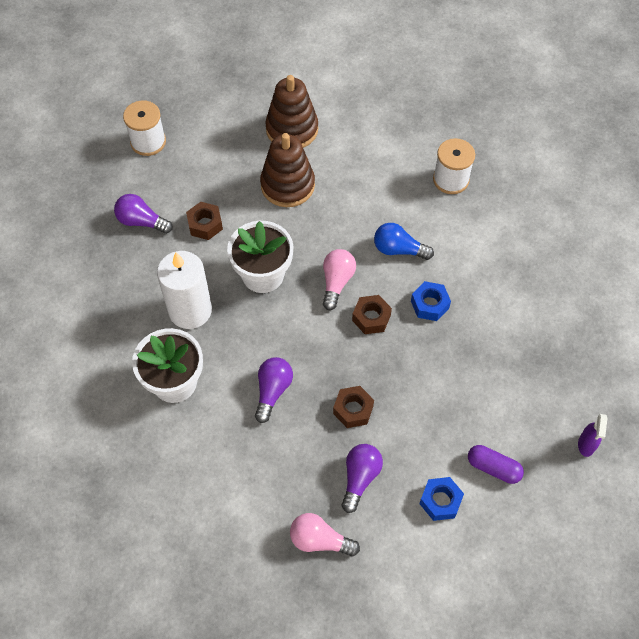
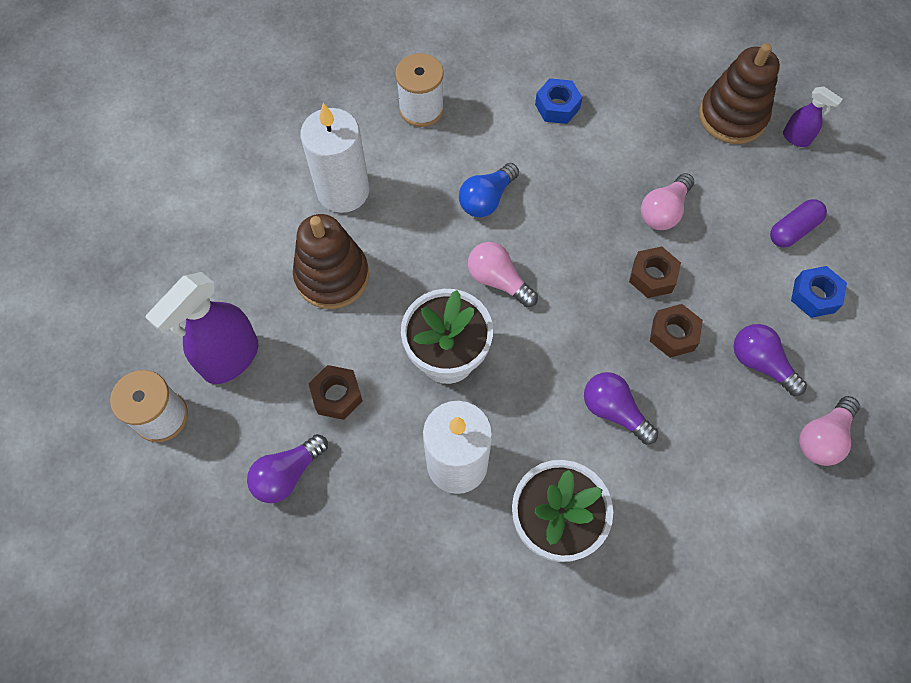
camera: 65 degrees left, 5 degrees up
brown stacking toy [266,75,318,148] -> brown stacking toy moved to [699,43,780,144]
brown nut [352,295,392,334] -> brown nut moved to [629,247,681,298]
blue nut [411,281,451,321] -> blue nut moved to [535,78,583,124]
none -> purple spray bottle [145,272,258,384]
none -> white candle [300,103,369,213]
none -> pink light bulb [641,173,694,230]

